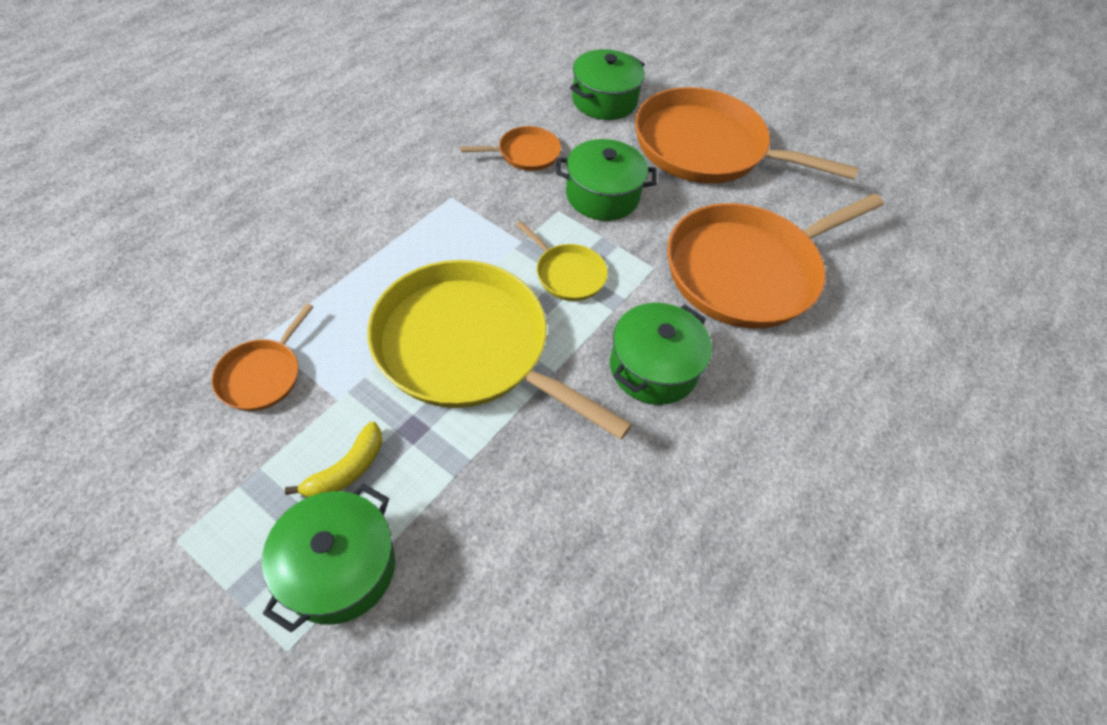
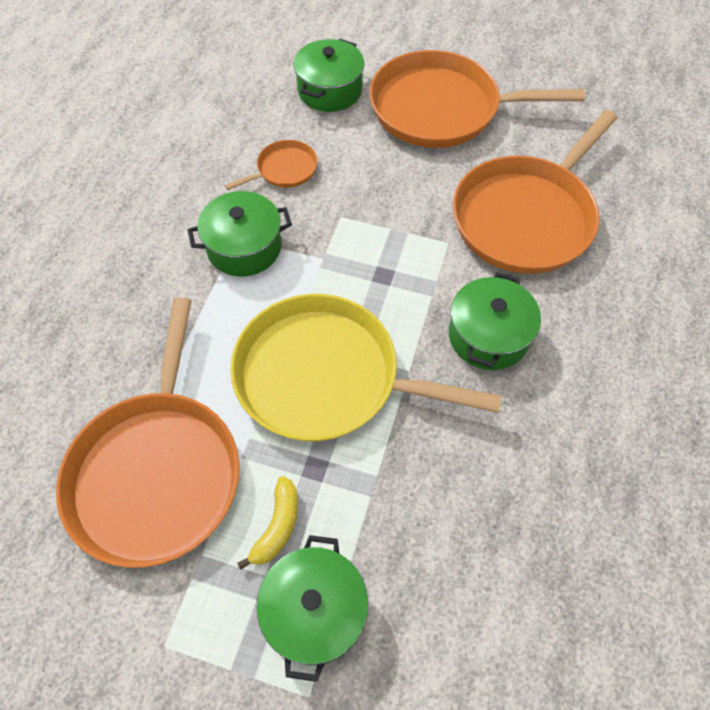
camera: 15 degrees left, 5 degrees up
orange pan [211,303,313,411] -> orange pan [56,297,239,568], size x2.25
yellow pan [516,221,608,301] -> none
green pot [556,139,657,221] -> green pot moved to [188,191,292,277]

